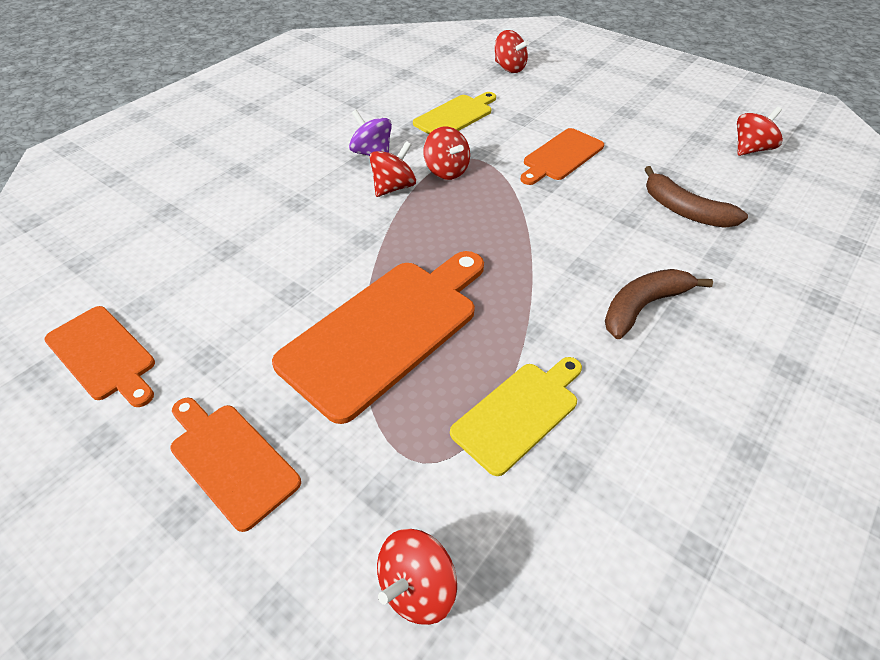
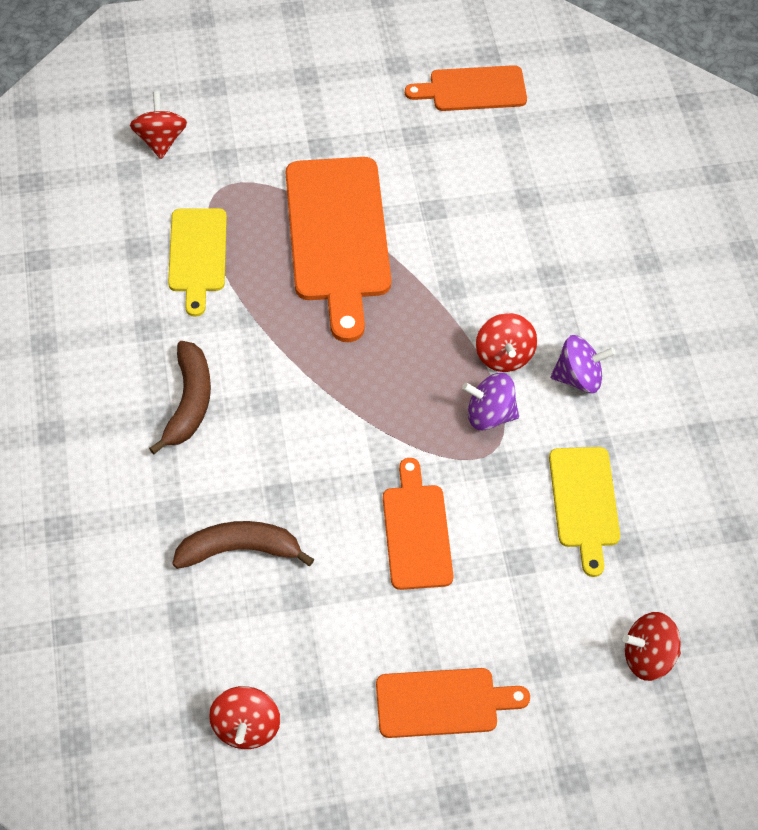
camera: 130 degrees right, 10 degrees up
orange cutting board [170,397,301,532] -> orange cutting board moved to [376,668,530,738]
red spinning top [423,126,470,180] -> purple spinning top [462,373,519,430]

